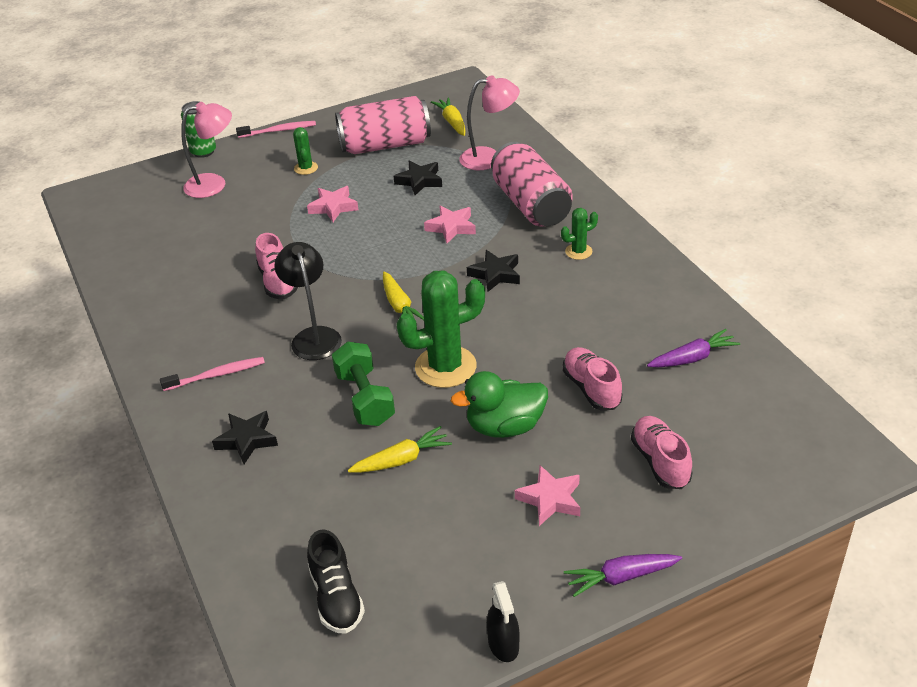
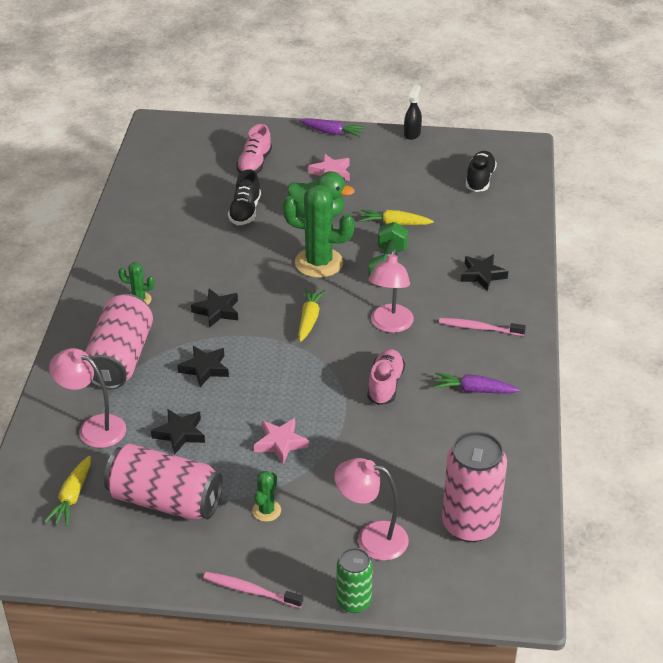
camera: 150 degrees left, 0 degrees up
black lamp [275,242,342,360] -> pink lamp [368,249,414,333]
pink star [424,205,476,243] -> black star [177,346,229,387]
pink shoe [562,347,622,410] -> black shoe [228,169,261,225]
purple carrot [647,329,740,367] -> purple carrot moved to [433,372,520,394]
none -> pink can [442,431,507,542]

